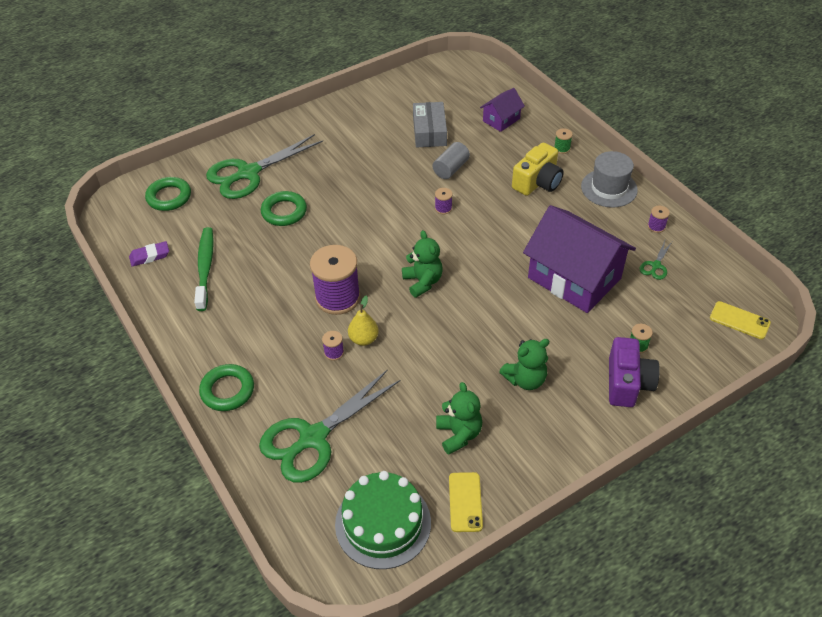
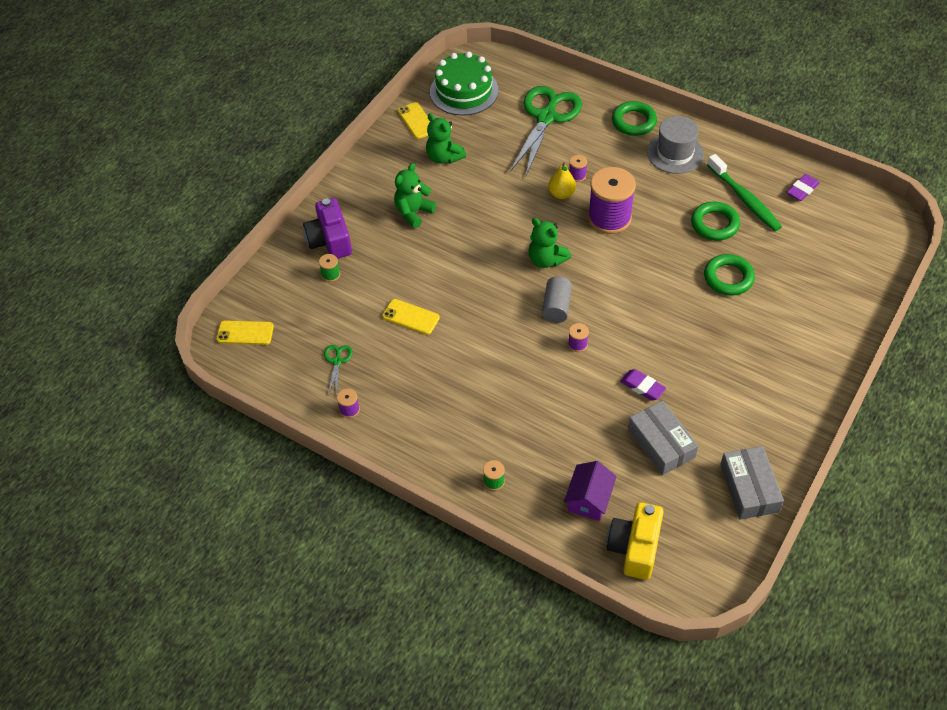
camera: 155 degrees right, 5 degrees up
green ring [145,177,191,211] -> green ring moved to [691,202,740,241]
green scissors [206,134,323,199] -> none
grey cylinder [433,142,470,179] -> grey cylinder moved to [542,276,572,323]
yellow camera [512,142,564,196] -> yellow camera moved to [607,502,663,580]
purple house [523,205,636,313] -> yellow phone [382,299,440,335]
grey hat [581,151,638,208] -> grey hat moved to [647,116,704,174]
none -> purple eraser [620,369,666,401]
none -> grey box [720,446,784,520]

